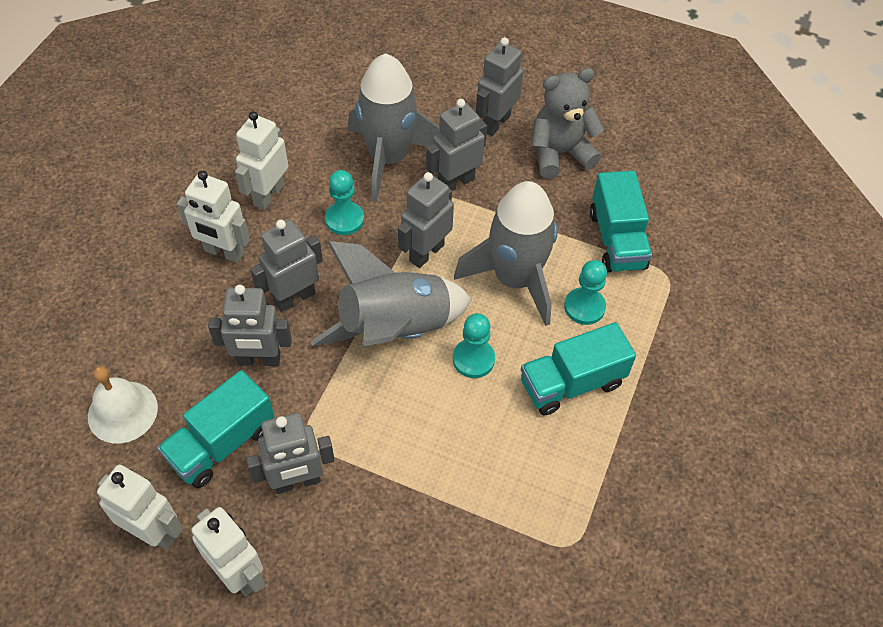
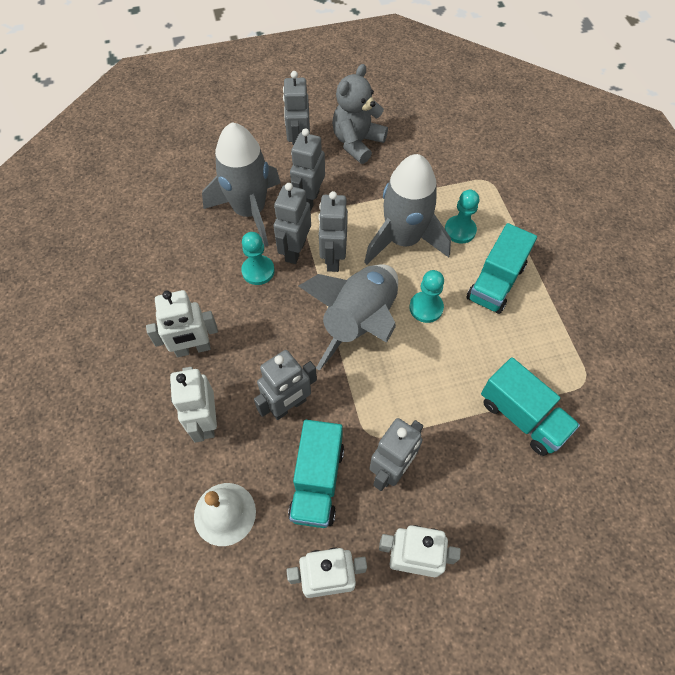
camera: 35 degrees left, 5 degrees up
white robot [235,111,288,210] -> white robot moved to [170,367,217,443]
grey robot [250,220,323,312] -> grey robot moved to [273,183,311,264]
turquoise truck [590,171,652,272] -> turquoise truck moved to [481,357,580,456]

